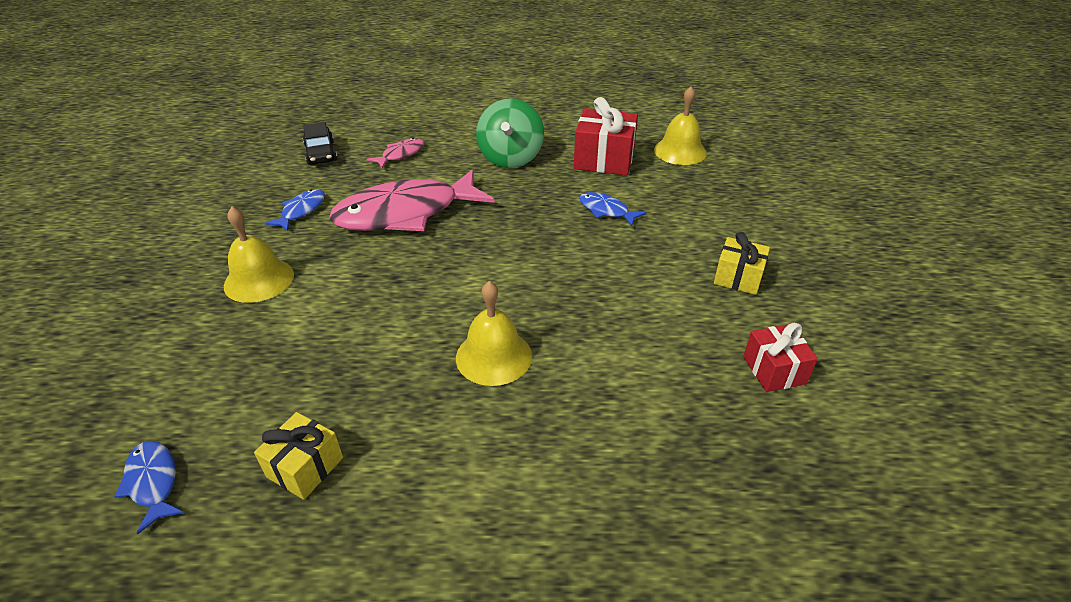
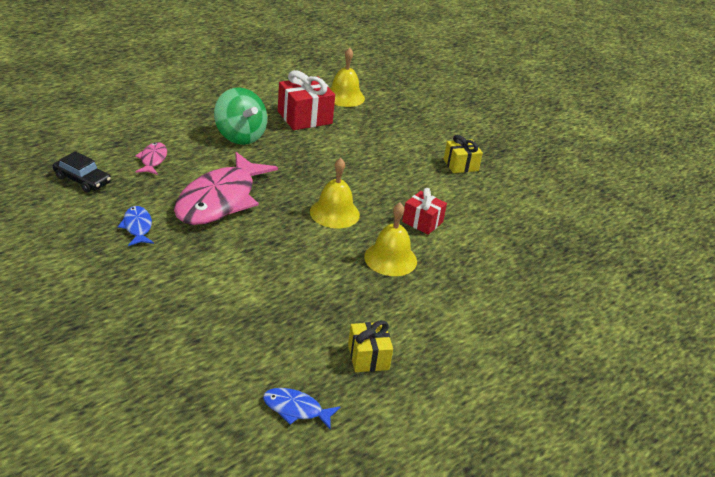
camera: 45 degrees left, 5 degrees down
yellow bell [224,207,294,303] -> yellow bell moved to [310,158,360,229]
blue fish [579,192,646,226] -> none
red gift [743,323,818,392] -> red gift moved to [402,188,447,235]

